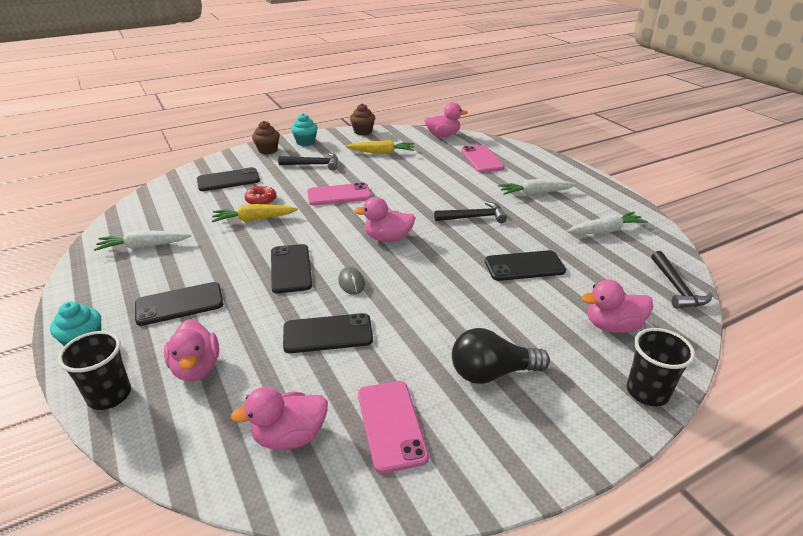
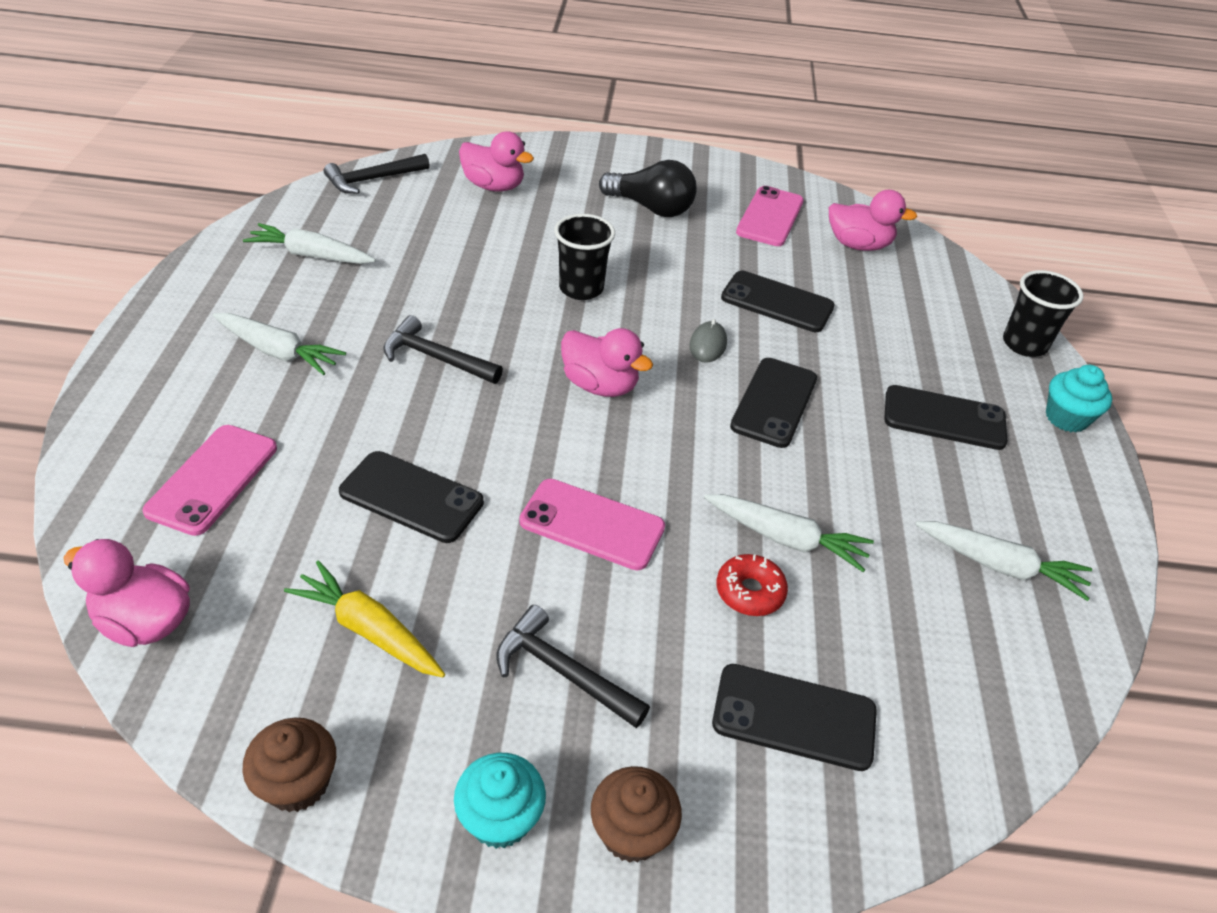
camera: 150 degrees left, 10 degrees up
pink duck [164,319,219,381] -> none
yellow carrot [212,204,298,222] -> white carrot [704,494,874,572]
black phone [485,250,566,281] -> black phone moved to [339,451,484,543]
black cup [627,328,695,406] -> black cup moved to [554,214,615,300]
black hammer [651,251,712,309] -> black hammer turned 150 degrees counterclockwise [324,154,430,194]

